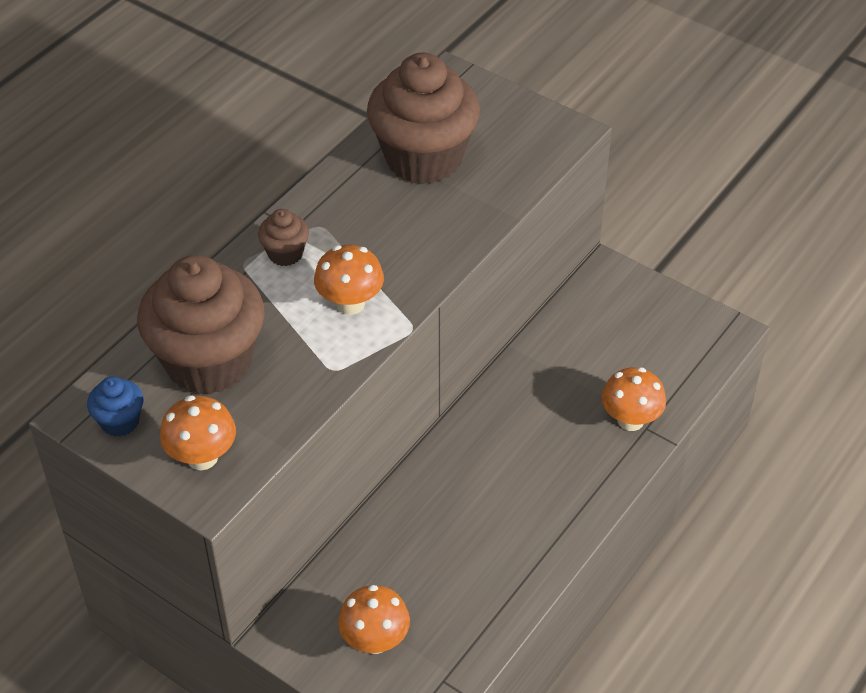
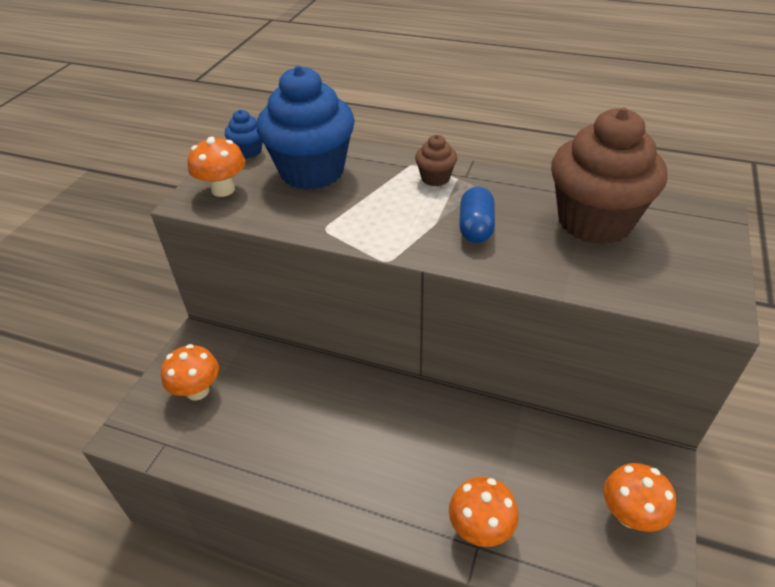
camera: 75 degrees right, 5 degrees down
brown cupcake [137,255,265,395] -> blue cupcake [257,65,355,190]
orange mushroom [314,245,384,315] -> orange mushroom moved to [604,463,676,532]
none -> blue capsule [459,186,495,243]

